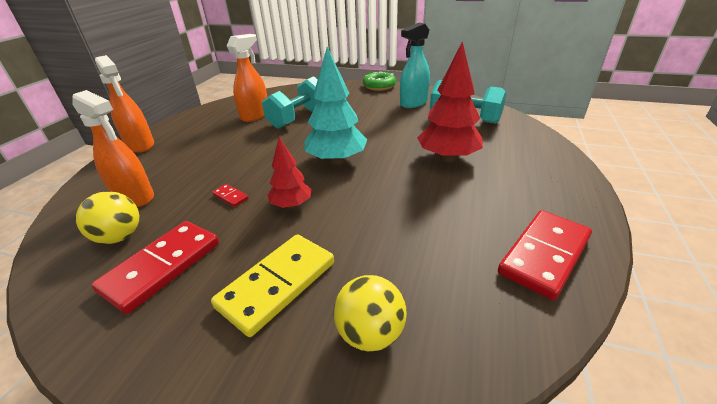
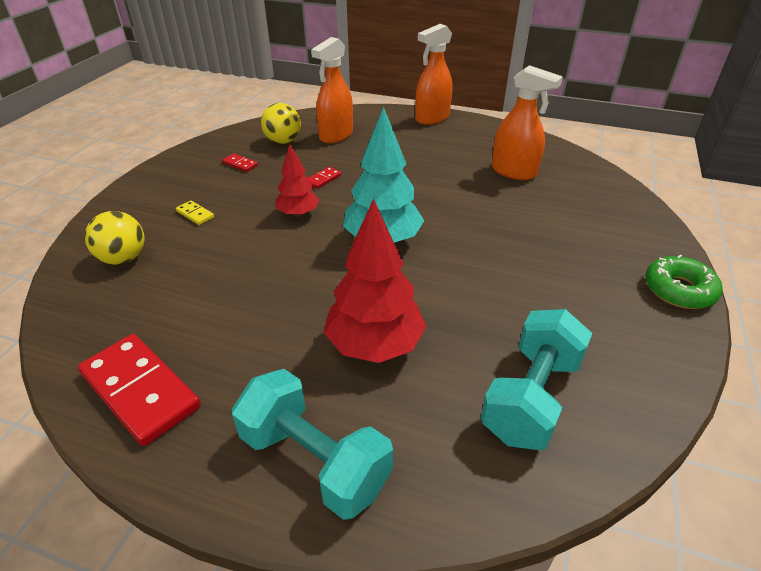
camera: 90 degrees right, 5 degrees up
red domino [91,221,219,314] -> red domino [222,153,258,172], size x0.43
yellow domino [211,234,334,337] -> yellow domino [176,201,214,225], size x0.43
turquoise dumbbell [262,76,318,129] -> turquoise dumbbell moved to [232,369,393,520]
turquoise spray bottle [400,23,430,108] -> none

